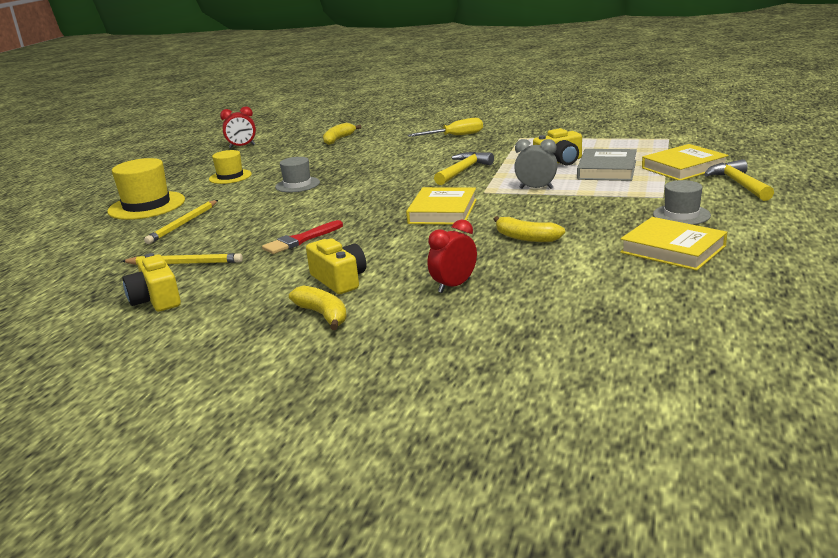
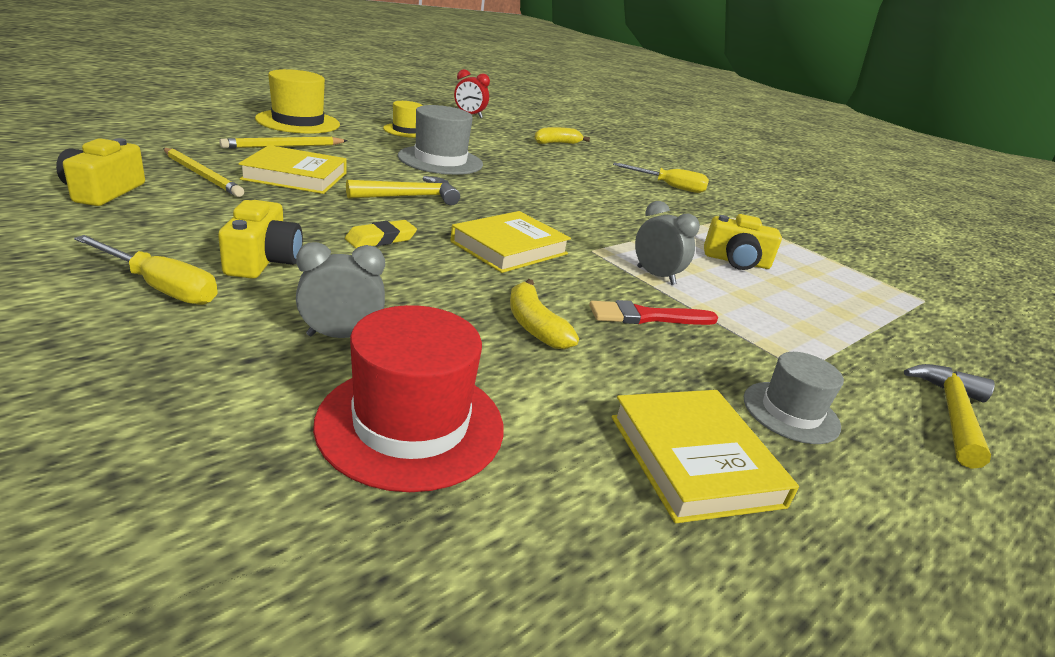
camera: 25 degrees right, 5 degrees up
red brush [262,220,343,254] -> red brush moved to [589,300,718,325]
grey hat [275,157,320,193] -> grey hat [398,105,483,175], size x1.64
yellow banana [289,286,347,330] -> yellow screwdriver [74,235,218,305]
red clock [428,220,477,293] -> grey clock [296,242,385,338]
yellow hammer [434,152,494,185] -> yellow hammer moved to [346,176,460,205]
grey book [577,149,637,181] -> none
yellow book [642,144,729,180] -> yellow book moved to [238,145,347,194]
none -> red hat [313,305,504,492]
none -> yellow eraser [345,220,417,248]

